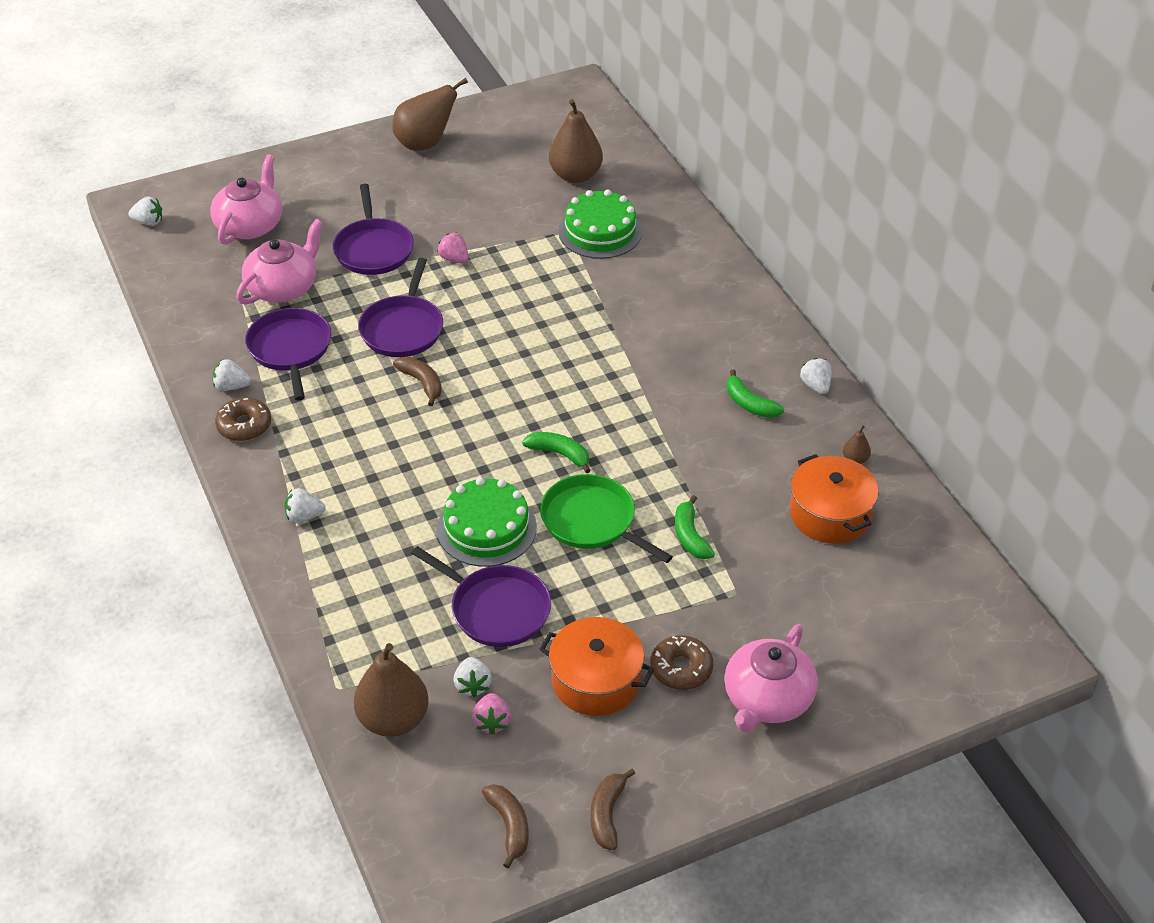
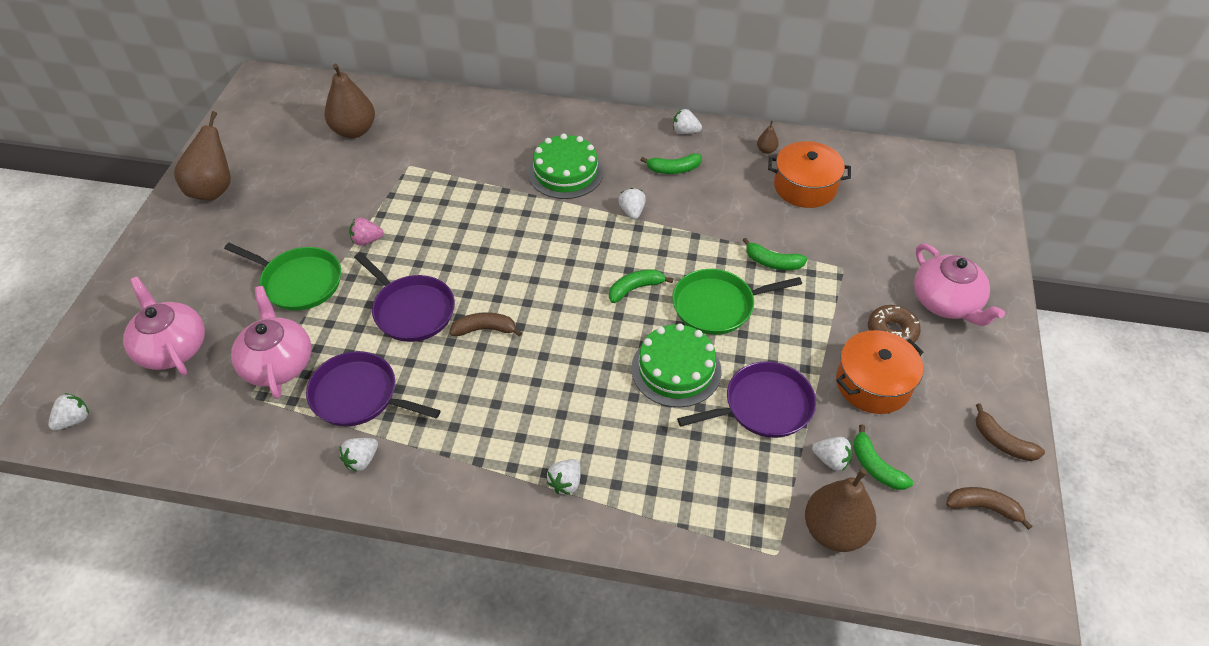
camera: 55 degrees left, 5 degrees up
brown donut [215,398,271,441] -> none
purple pan [333,184,414,275] -> green pan [224,243,341,310]
pink strawberry [472,693,511,735] -> green banana [853,424,913,490]
green cake [558,189,642,259] -> green cake moved to [528,134,604,199]
none -> white strawberry [618,188,646,220]

